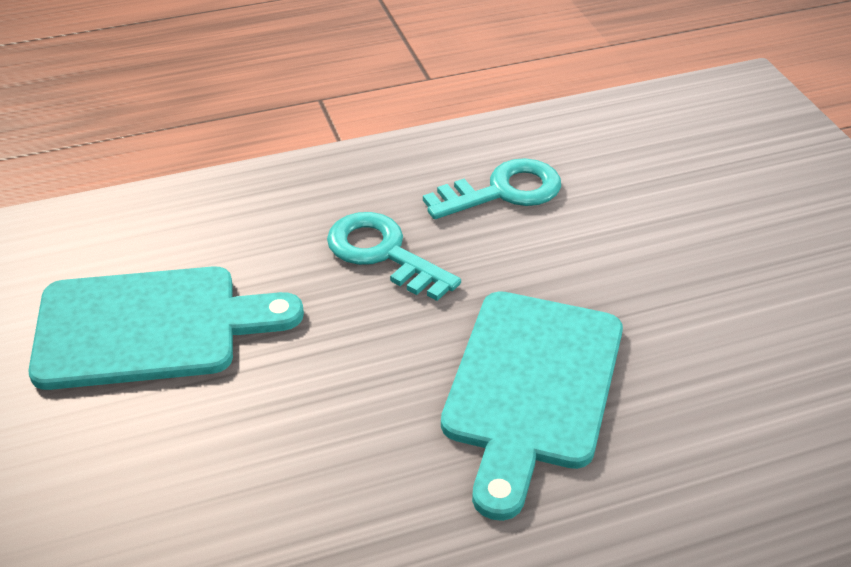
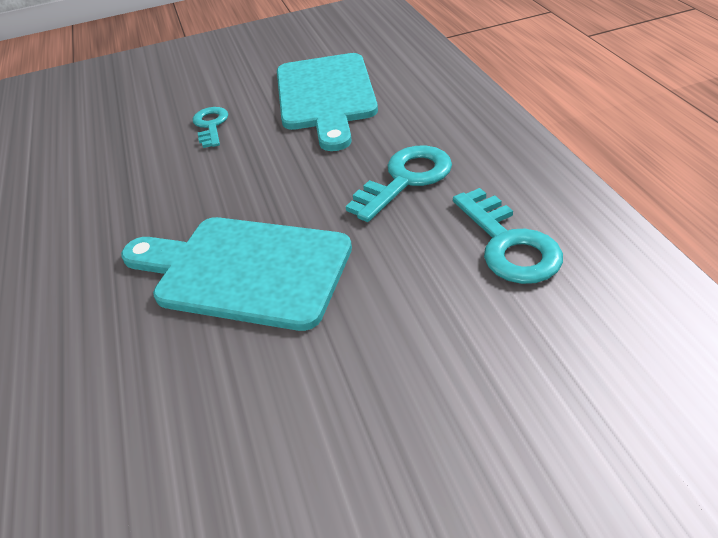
camera: 95 degrees right, 0 degrees up
none -> turquoise key [192,107,228,148]

